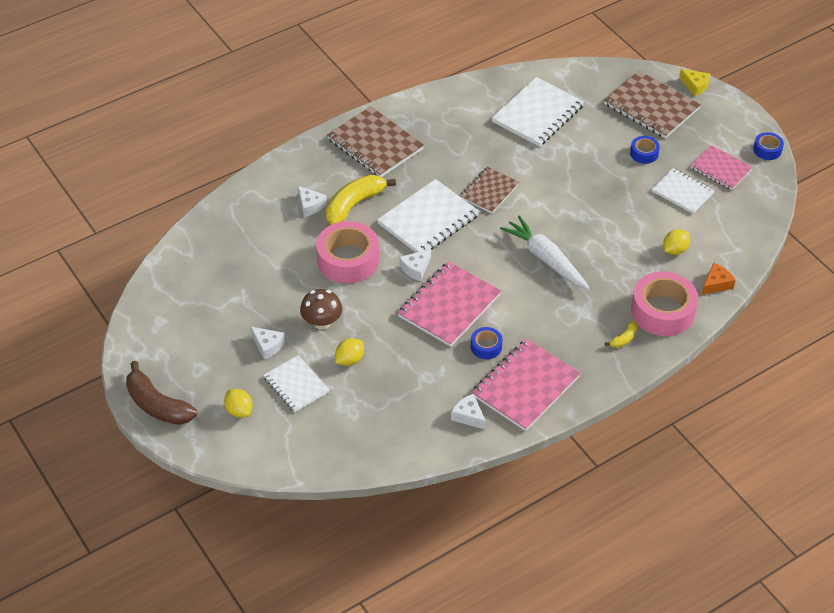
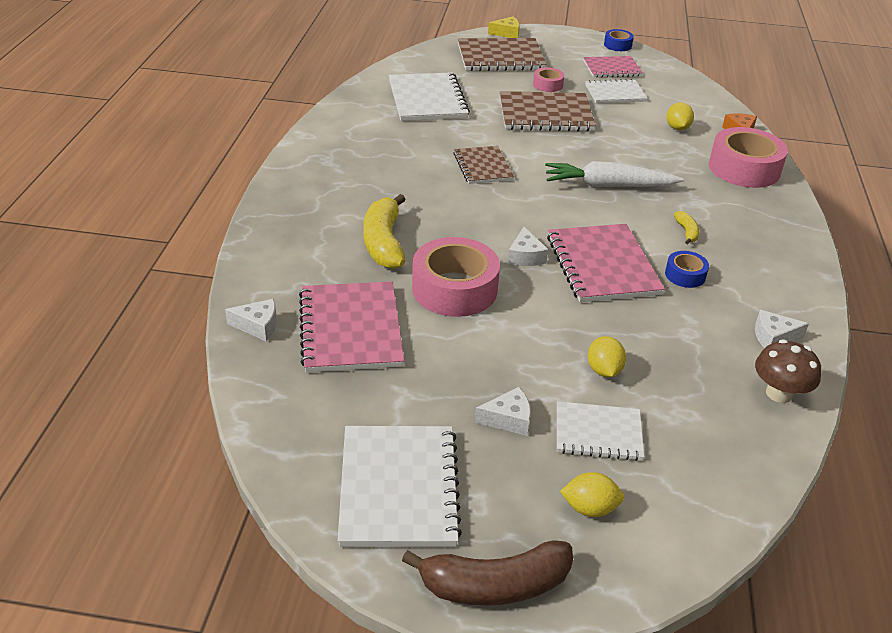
camera: 50 degrees left, 10 degrees down
white cheese [298,186,327,217] -> white cheese moved to [225,299,277,341]
brown mushroom [300,289,342,330] -> brown mushroom moved to [755,339,821,403]
brown notebook [327,106,424,177] -> brown notebook moved to [500,91,596,132]
white notebook [377,179,479,253] -> white notebook moved to [338,426,462,547]
pink notebook [472,339,581,431] -> pink notebook moved to [299,282,404,372]
yellow banana [605,320,637,348] -> yellow banana moved to [674,211,699,244]
blue tape [630,136,660,164] -> pink tape [533,67,564,92]

